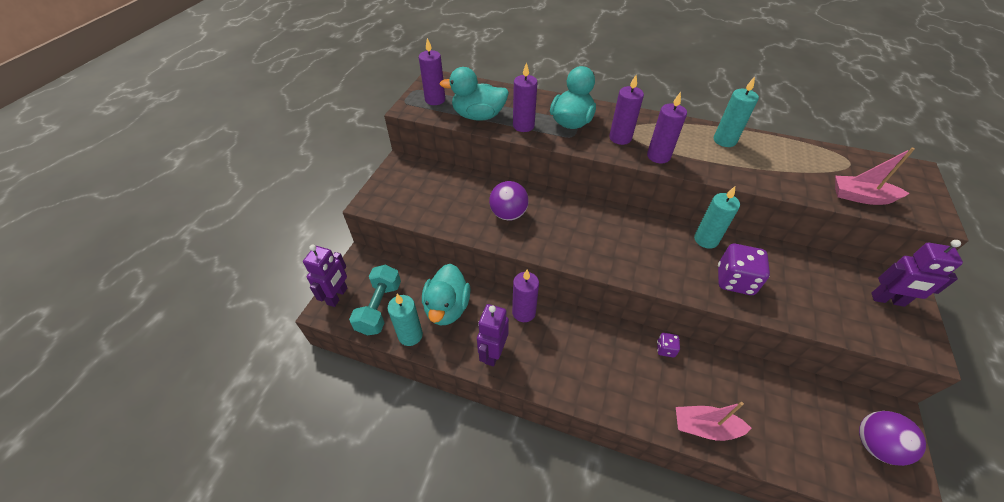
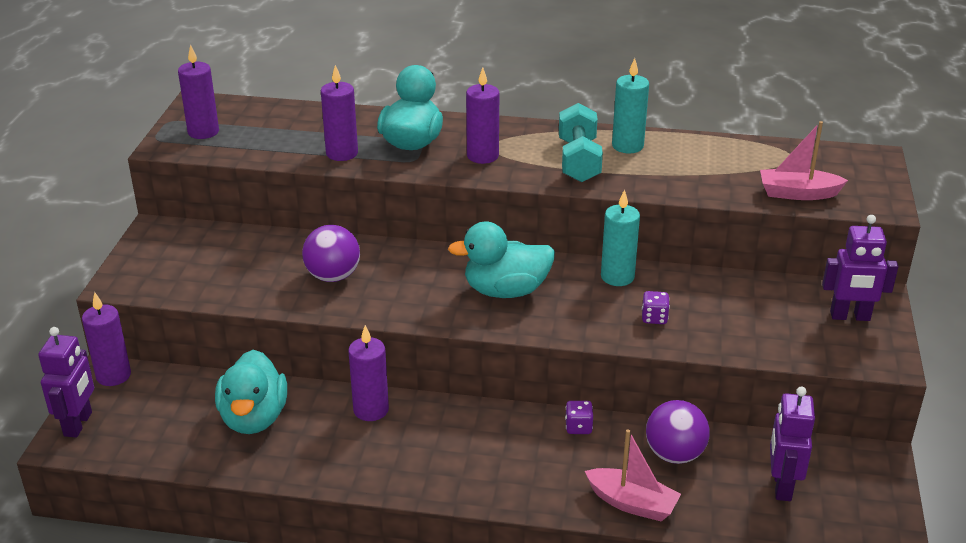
camera: 10 degrees left, 15 degrees down
turquoise dumbbell [349,265,401,336] -> turquoise dumbbell moved to [559,103,603,182]
turquoise candle [387,294,423,346] -> none
turquoise duck [439,67,509,121] -> turquoise duck moved to [448,222,555,298]
purple robot [477,304,509,366] -> purple robot moved to [770,387,815,501]
purple candle [647,92,687,163] -> purple candle moved to [82,292,131,386]
pink boat [676,402,751,441] -> pink boat turned 150 degrees counterclockwise [585,429,681,522]
purple dice [718,244,770,295] -> purple dice [642,291,670,324], size x0.51
purple ball [859,411,926,466] -> purple ball moved to [646,400,710,464]

